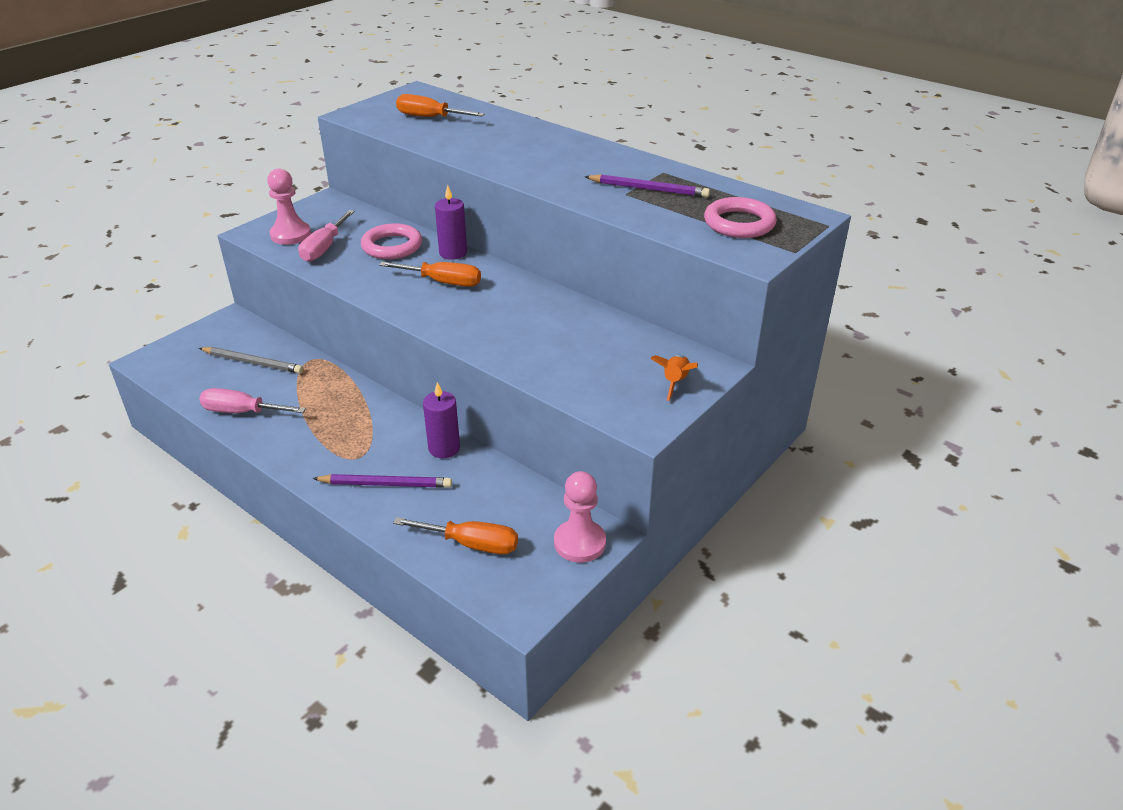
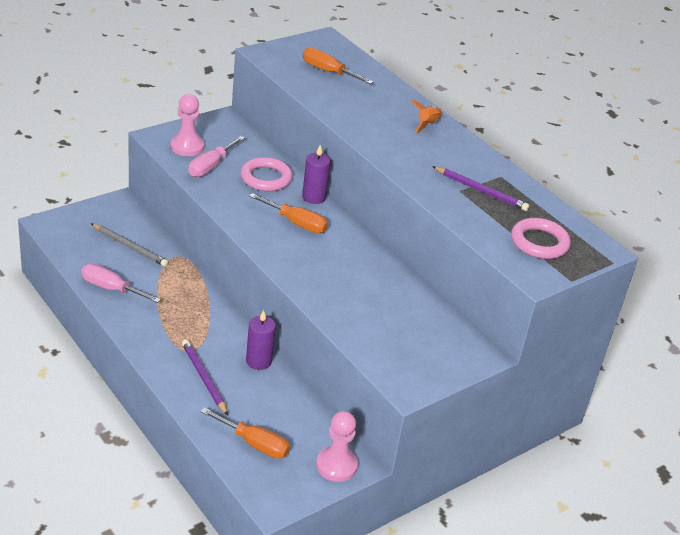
camera: 10 degrees right, 0 degrees up
purple pencil [312,474,452,488] -> purple pencil turned 135 degrees counterclockwise [182,339,228,416]
orange rocket [650,354,698,401] -> orange rocket moved to [411,100,442,133]

